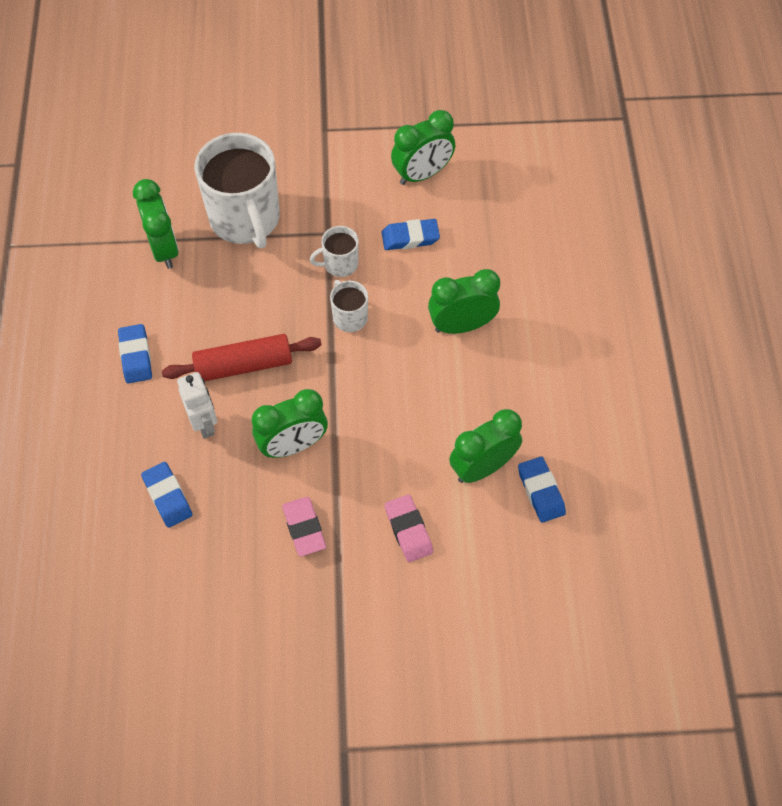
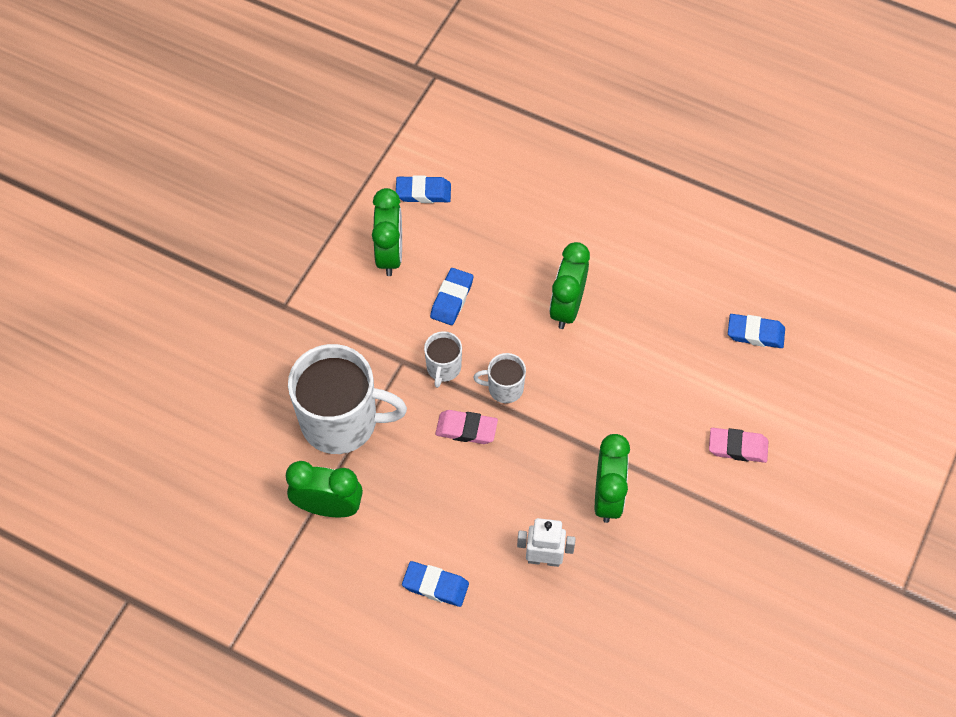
camera: 60 degrees left, 0 degrees up
blue eraser [141,462,193,528] -> blue eraser moved to [396,175,451,203]
red rolling pin [162,334,322,381] -> none
pink eraser [282,497,326,557] -> pink eraser moved to [435,410,498,444]
green clock [449,409,522,483] -> none

